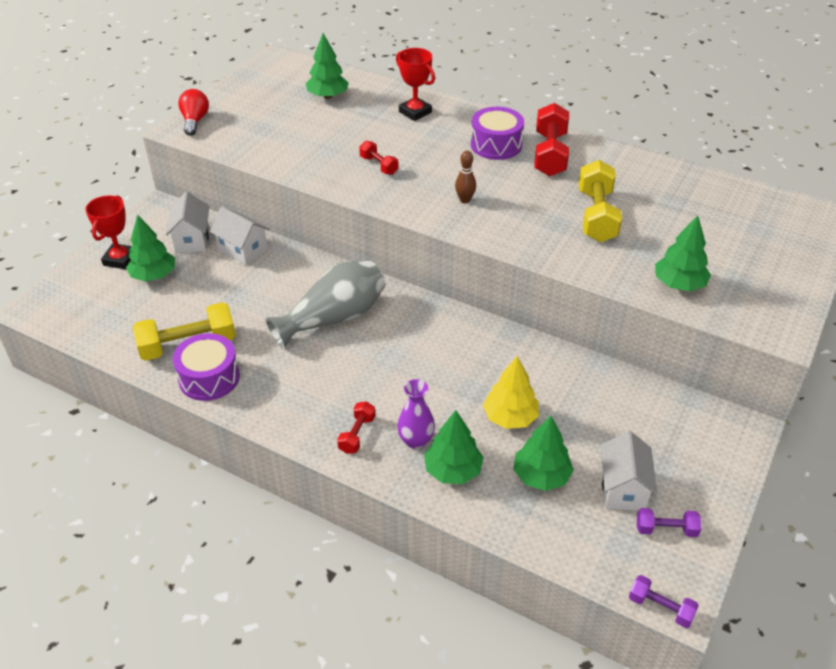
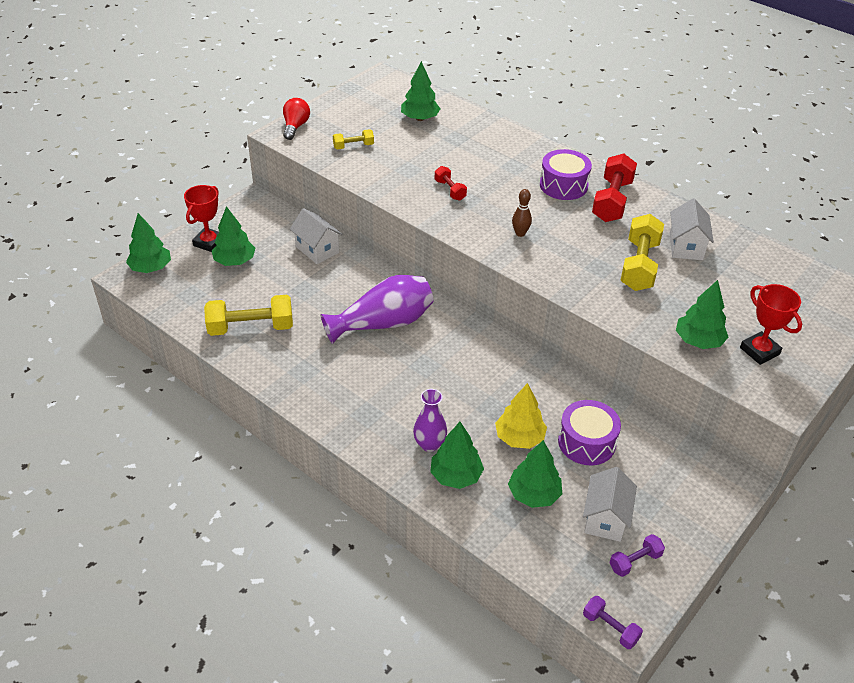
camera: 10 degrees right, 0 degrees up
white house [166,192,209,253] -> white house moved to [670,198,714,260]
purple drum [173,333,240,401] -> purple drum moved to [558,400,621,465]
grey vase [265,261,385,349] -> purple vase [321,275,434,344]
red dumbbell [337,401,375,454] -> none
red trophy [396,48,435,121] -> red trophy moved to [740,284,802,365]
purple dumbbell [637,508,701,537] -> purple dumbbell turned 45 degrees counterclockwise [610,534,665,577]
none -> green tree [126,213,171,273]
none -> yellow dumbbell [333,129,374,149]

